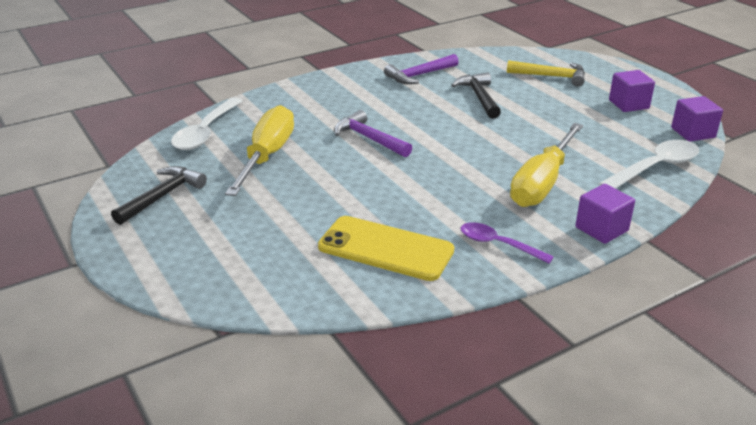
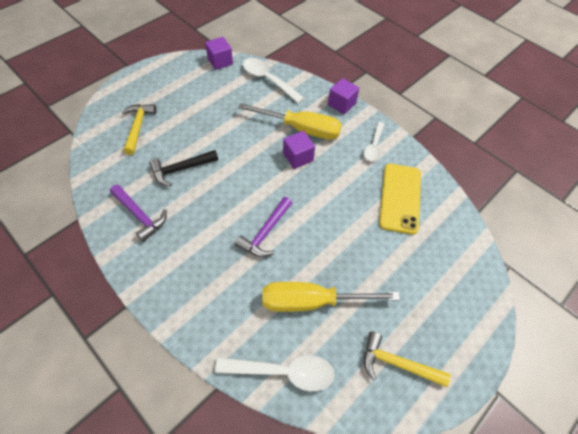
camera: 105 degrees left, 25 degrees up
black hammer [111,166,207,225] -> yellow hammer [364,331,451,387]
purple spoon [461,222,554,264] -> white spoon [364,122,384,161]
purple cube [609,70,655,112] -> purple cube moved to [283,131,315,169]

